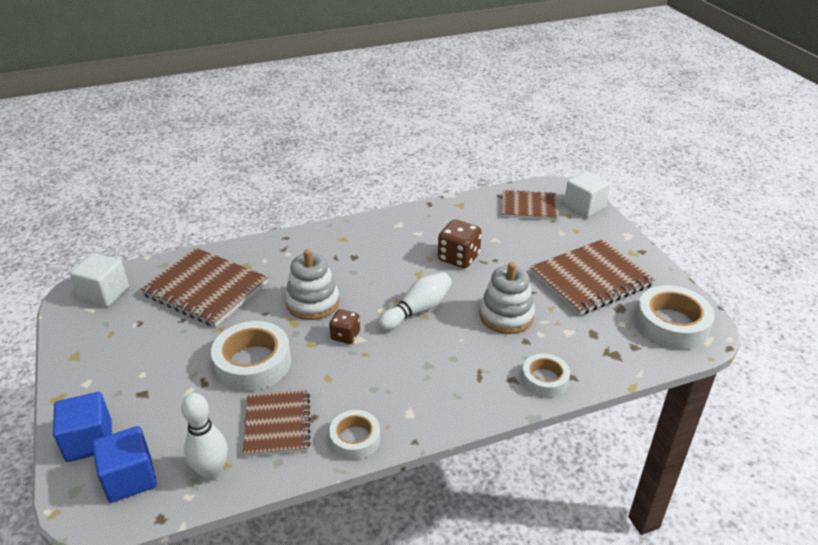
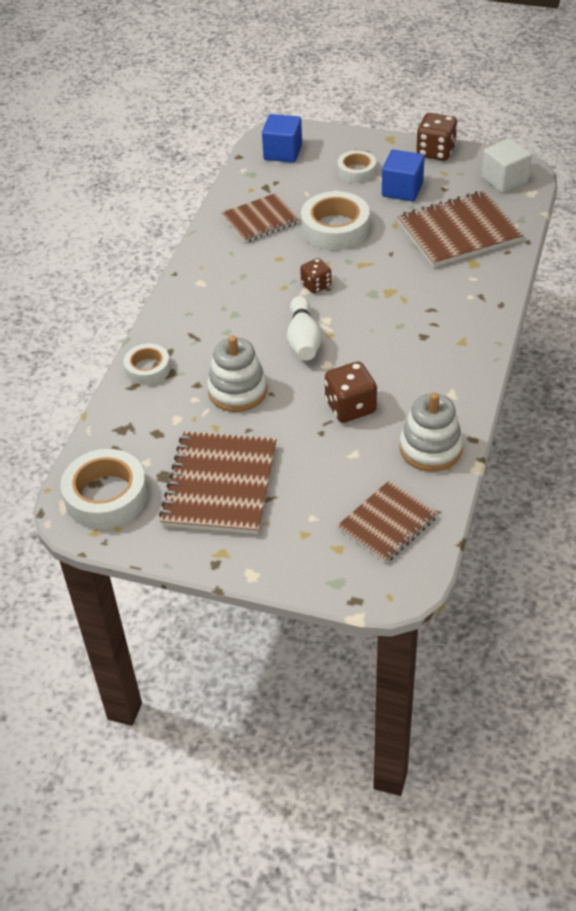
camera: 130 degrees right, 10 degrees up
blue cube [53,392,112,462] -> blue cube moved to [382,149,425,202]
white bowling pin [181,393,228,481] -> none
brown notebook [243,389,311,457] -> brown notebook turned 60 degrees counterclockwise [222,193,300,243]
white stacking toy [285,249,339,320] -> white stacking toy moved to [400,392,463,472]
white tape [329,410,380,460] -> white tape moved to [337,150,376,183]
white cube [564,171,610,218] -> none
none -> brown dice [416,113,458,161]

